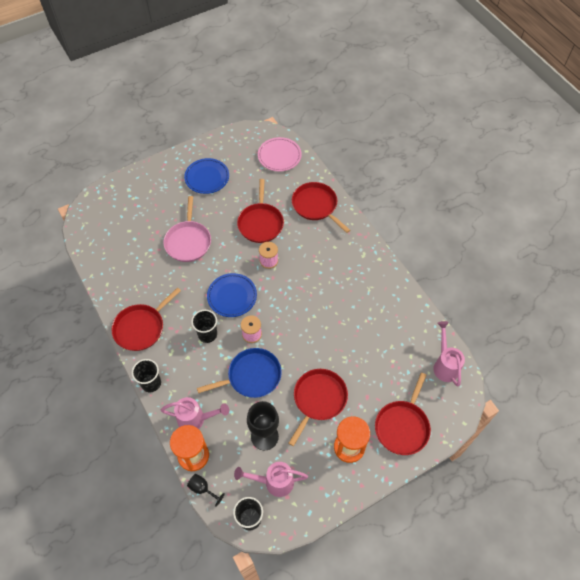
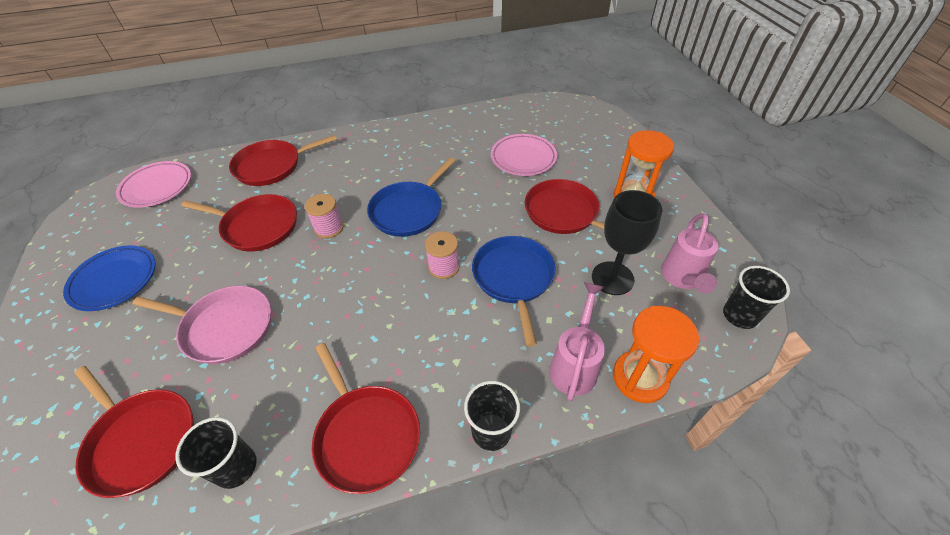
camera: 75 degrees left, 10 degrees down
black goblet [187,474,225,507] -> none
black cup [191,310,217,343] -> black cup moved to [175,417,257,489]
blue plate [207,273,257,317] -> none
red pan [375,373,431,455] -> red pan moved to [74,366,194,498]
pink watering can [433,321,465,387] -> none
none -> blue pan [367,157,455,237]
none -> pink plate [491,134,557,176]

